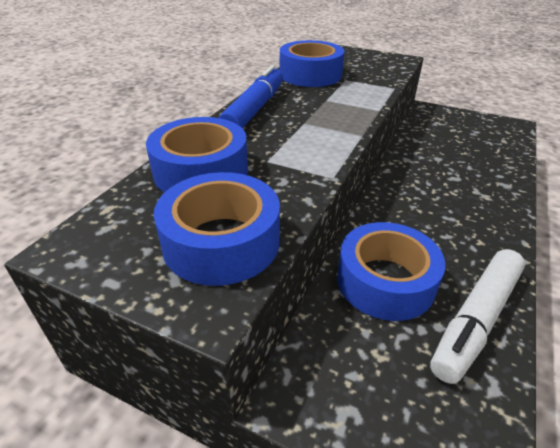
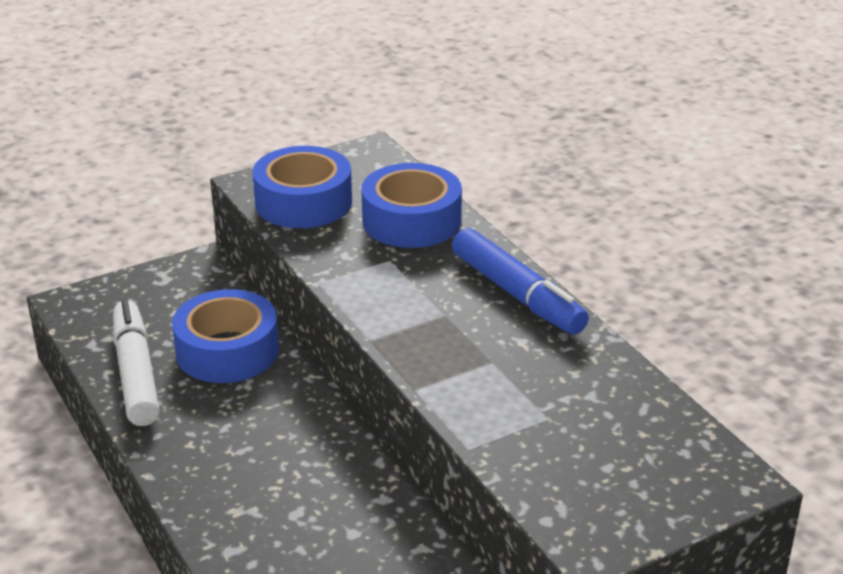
camera: 125 degrees right, 5 degrees down
blue tape [280,40,345,87] -> none

